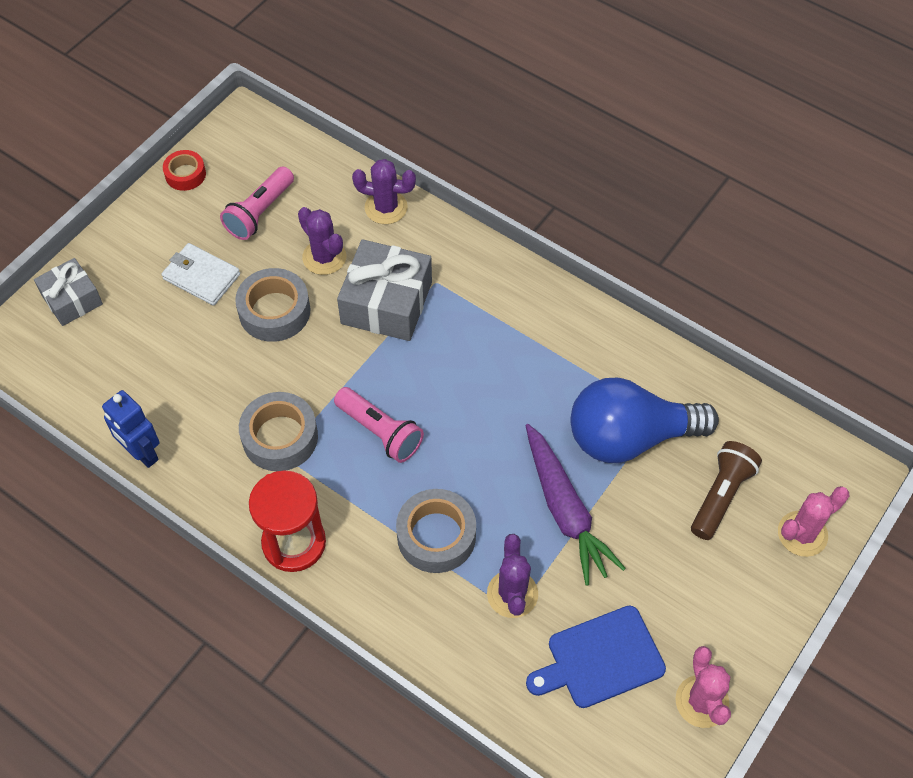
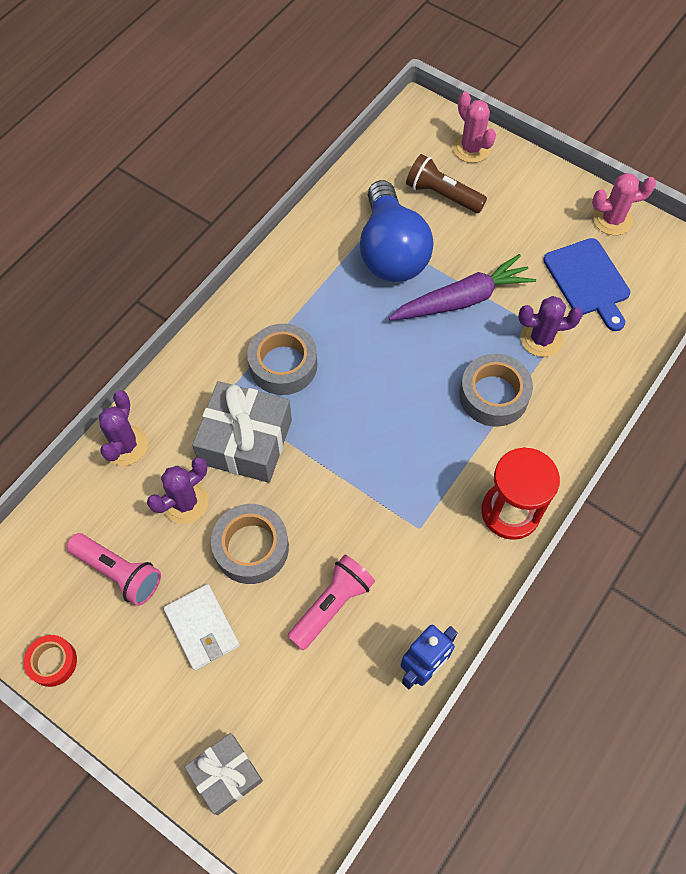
camera: 90 degrees left, 5 degrees up
white wallet [161,243,240,306] -> white wallet turned 60 degrees counterclockwise [163,584,240,671]
grey tape [239,392,318,471] -> grey tape moved to [247,323,317,395]
pink flashlight [334,387,424,463] -> pink flashlight moved to [287,555,375,650]

